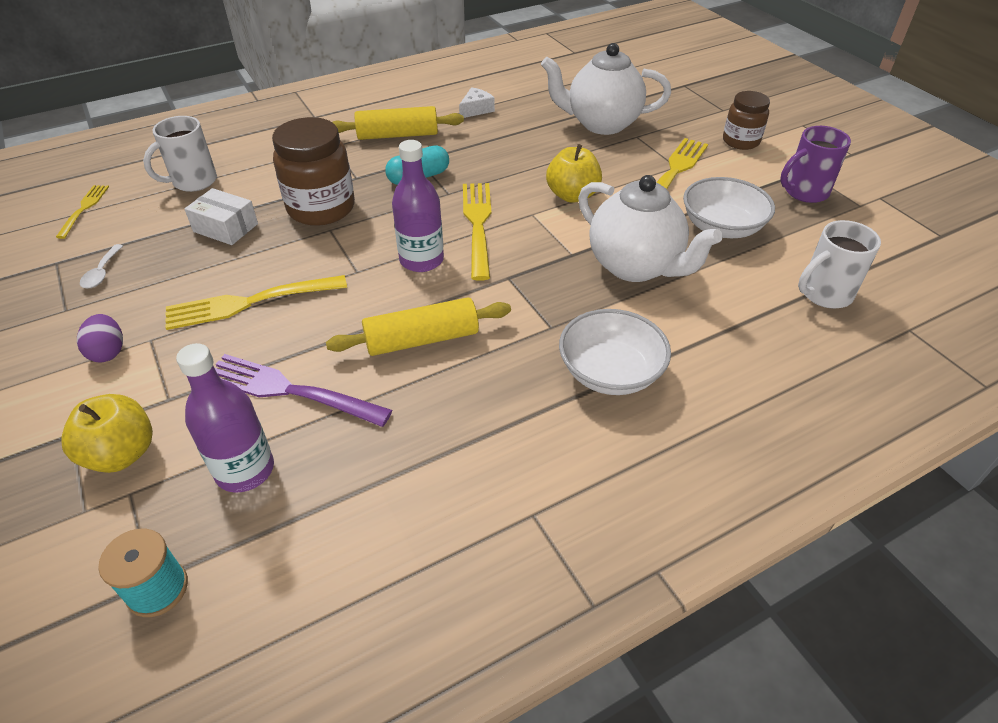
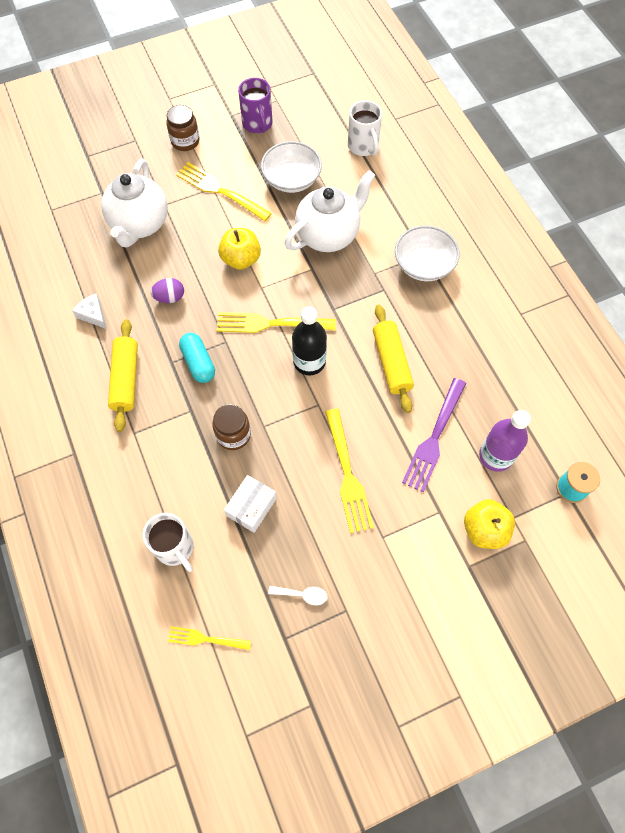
camera: 85 degrees left, 20 degrees up
purple egg [77,314,123,362] -> purple egg moved to [150,278,184,303]
brown jar [272,117,355,226] -> brown jar [212,404,251,450], size x0.62
purple bottle [392,140,444,272] -> black bottle [292,306,327,375]

